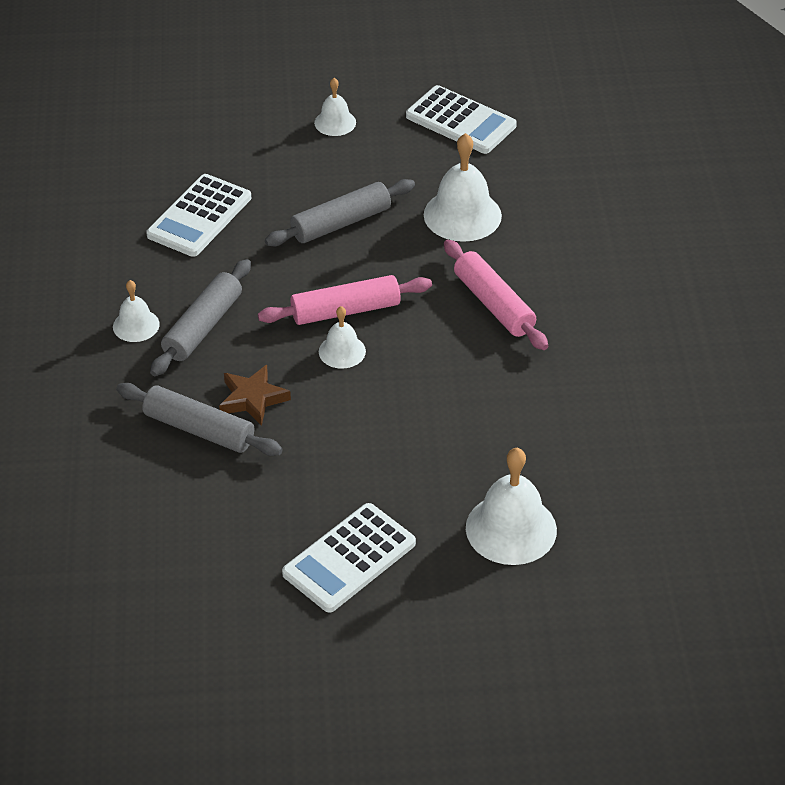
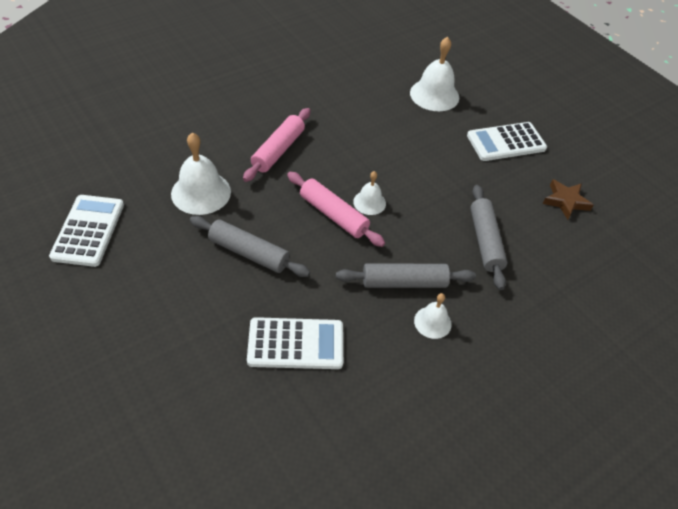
camera: 125 degrees left, 5 degrees up
brown star [219,365,291,426] -> brown star moved to [543,179,593,220]
white calculator [282,503,416,613] -> white calculator turned 150 degrees clockwise [467,122,547,161]
white bell [314,78,356,136] -> none

